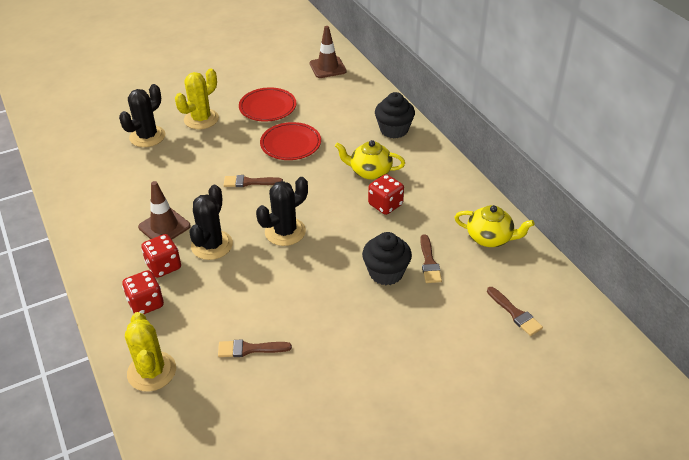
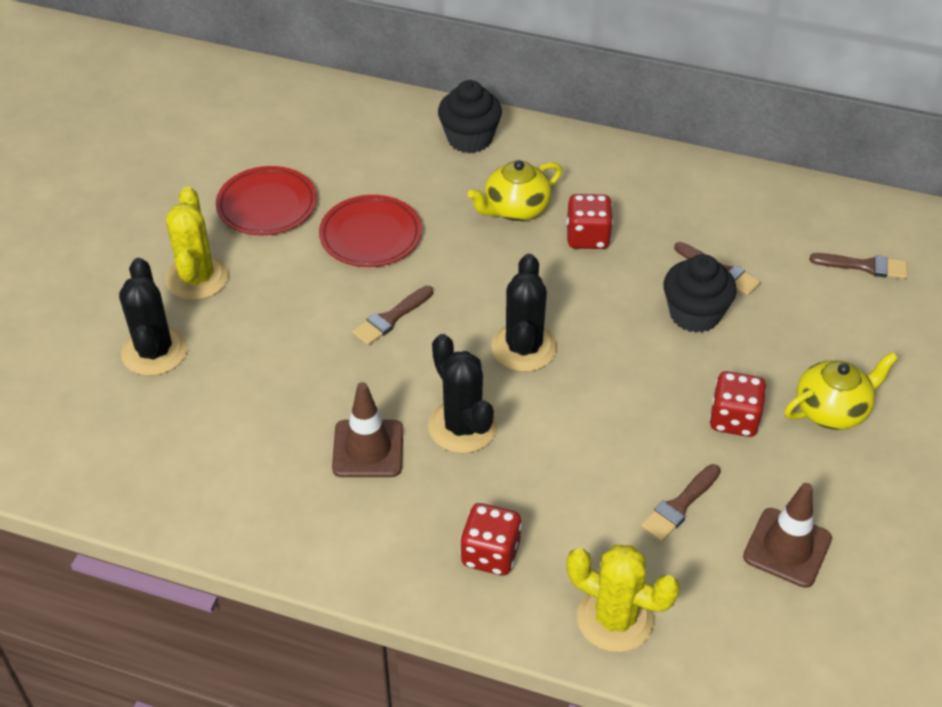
camera: 45 degrees left, 5 degrees up
red dice [141,234,181,278] -> red dice moved to [709,371,767,437]
brown traffic cone [309,26,347,78] -> brown traffic cone moved to [743,483,832,588]
yellow teapot [454,205,534,247] -> yellow teapot moved to [785,352,898,430]

